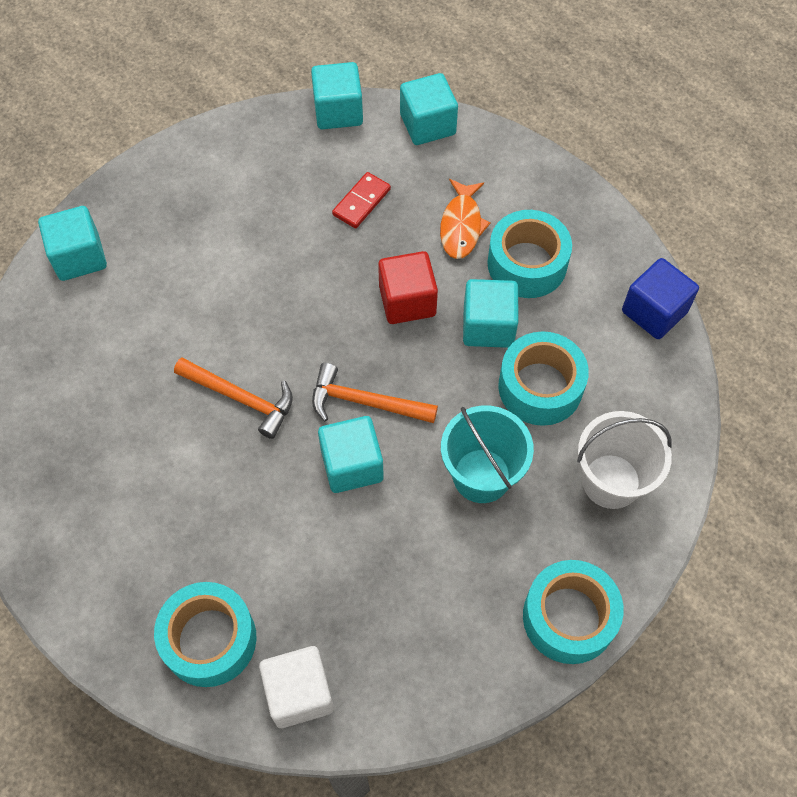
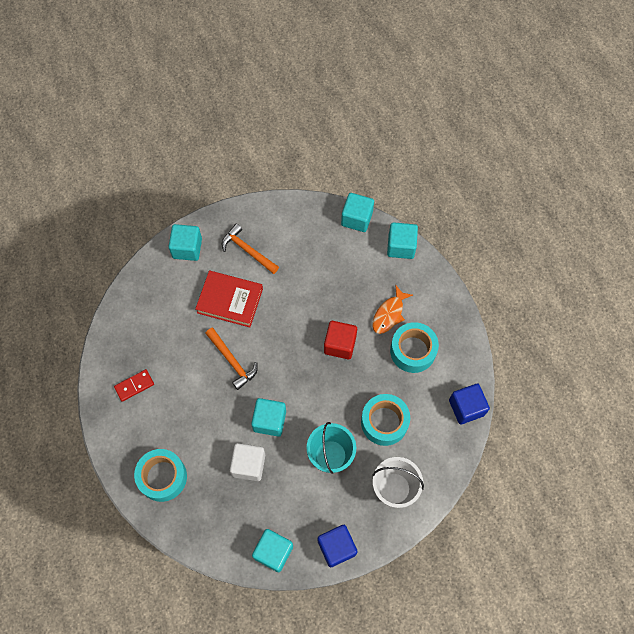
camera: 25 degrees right, 5 degrees up
white cube [259,646,334,728] -> white cube moved to [230,443,265,481]
orange hammer [312,363,438,423] -> orange hammer moved to [222,224,279,274]
red domino [332,172,391,228] -> red domino moved to [114,369,154,402]
turquoise cube [463,279,518,348] -> turquoise cube moved to [252,529,293,572]
turquoise tape [523,560,624,664] -> blue cube [318,525,357,568]
none -> red book [195,271,263,327]

